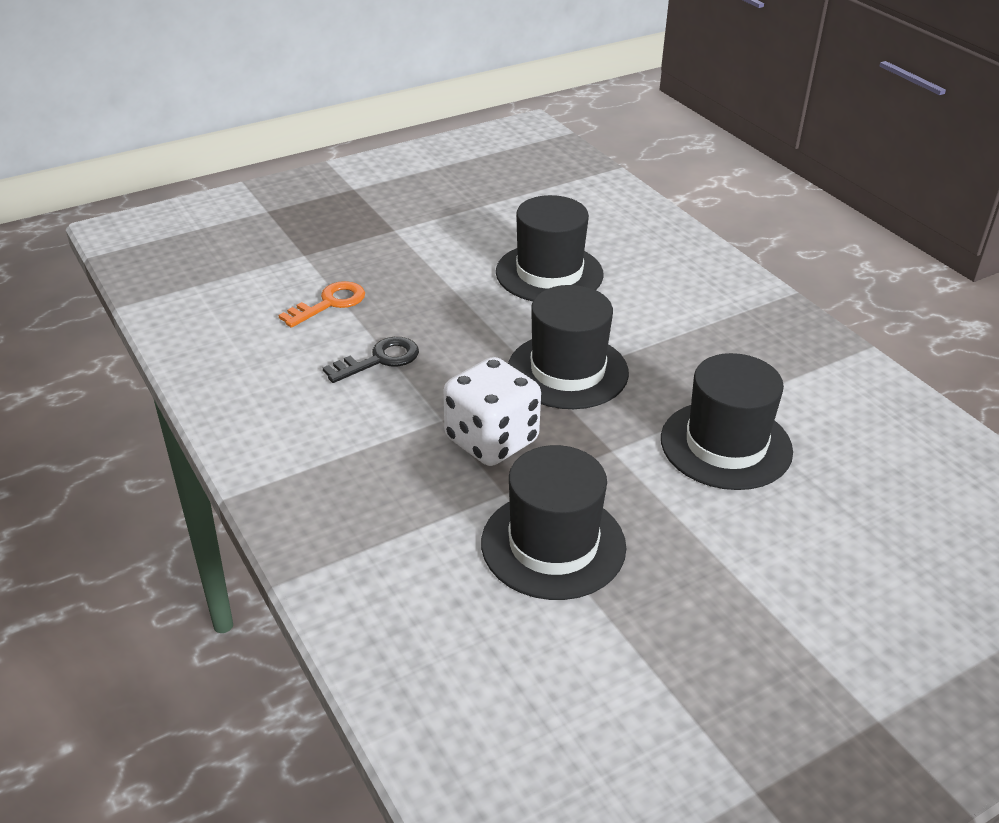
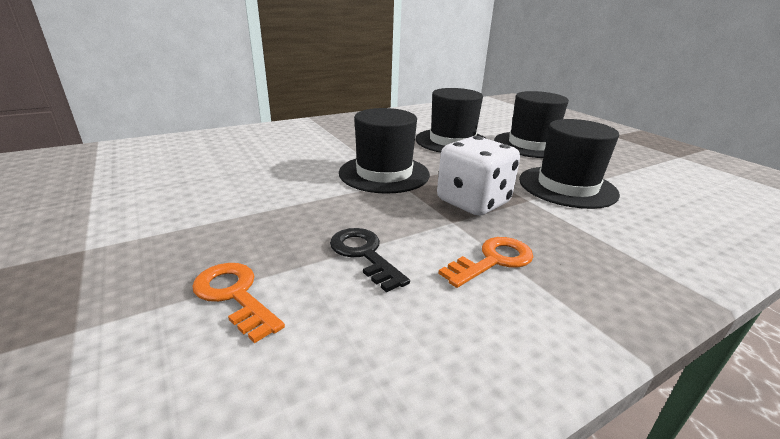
camera: 90 degrees left, 10 degrees down
black hat [496,195,604,302] -> black hat moved to [494,91,569,158]
none -> orange key [438,237,533,288]

